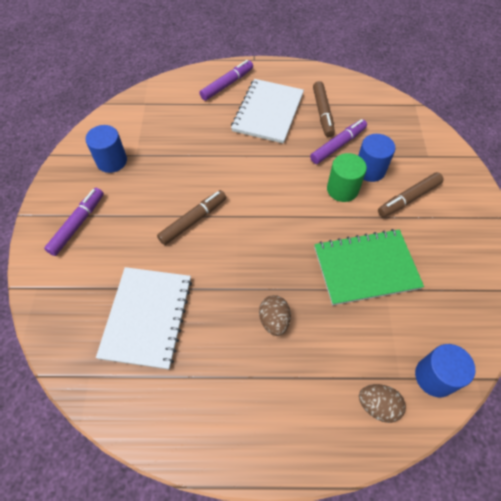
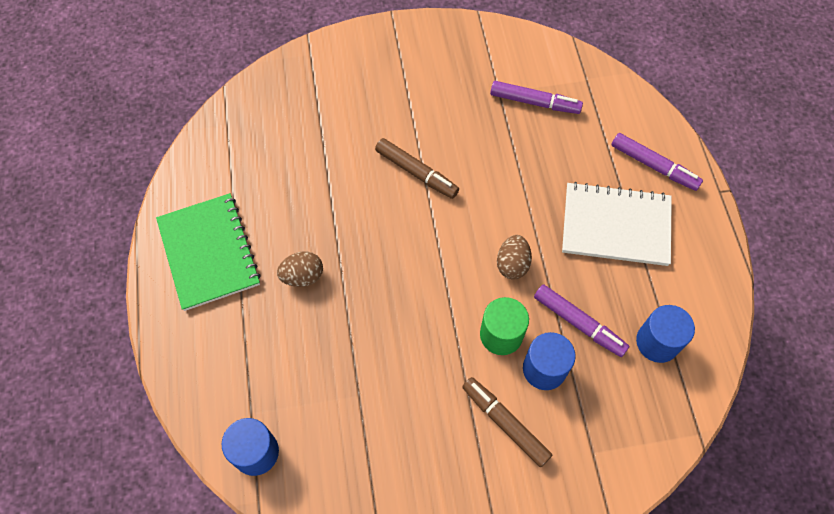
camera: 80 degrees right, 5 degrees up
purple marker [44,188,104,256] -> purple marker moved to [490,81,583,114]
blue cylinder [85,125,127,173] -> blue cylinder moved to [636,305,695,363]
white notebook [96,267,192,369] -> none
brown marker [313,81,335,137] -> none
green notebook [314,229,424,305] -> green notebook moved to [156,193,261,311]
brown egg [359,384,406,423] -> brown egg moved to [497,235,532,280]

